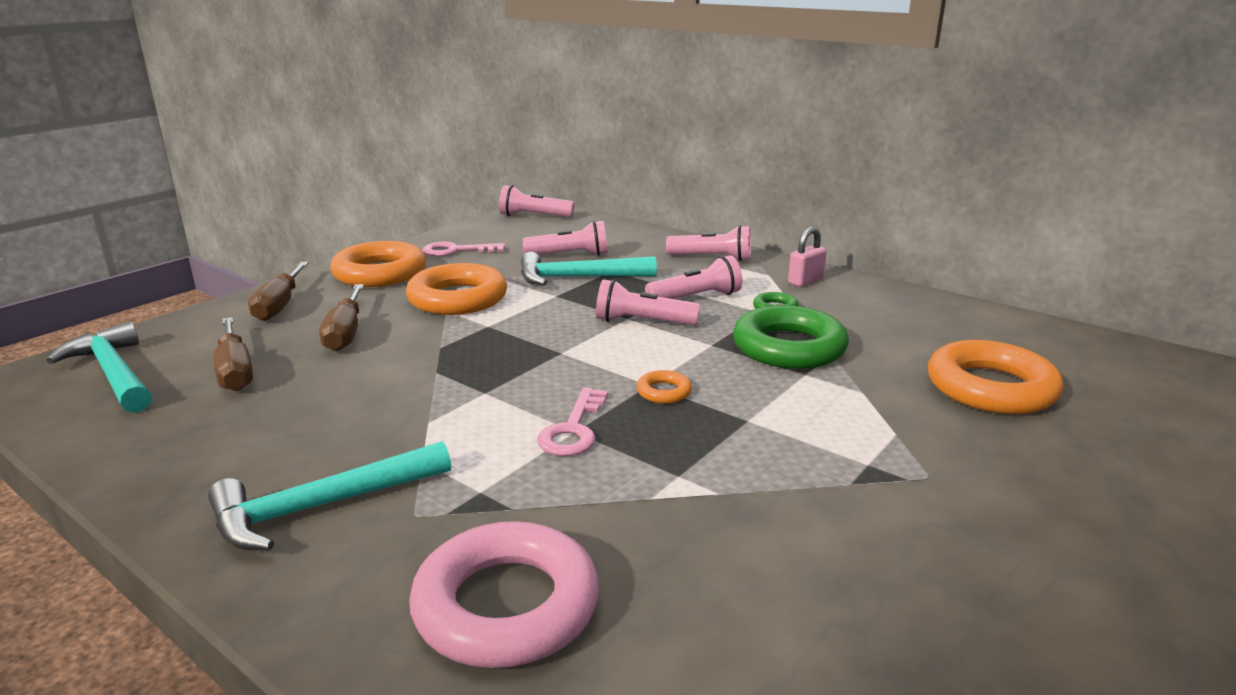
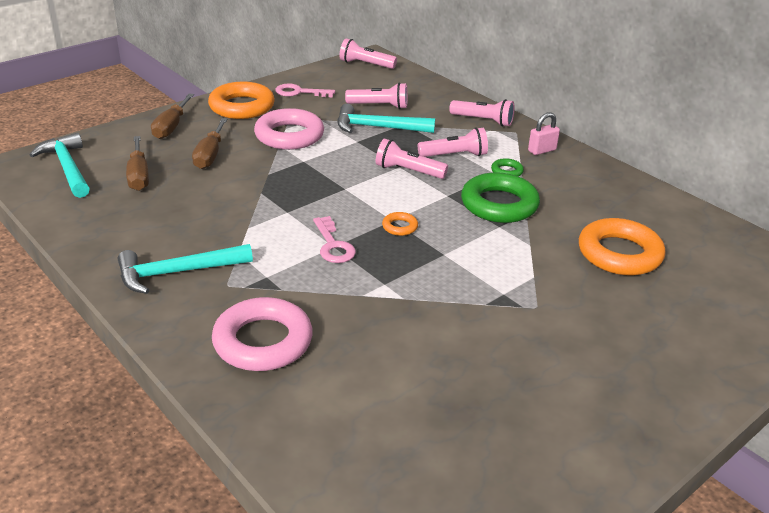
camera: 10 degrees right, 10 degrees up
orange ring [406,263,507,315] -> pink ring [254,108,324,150]
pink key [537,387,608,456] -> pink key turned 45 degrees counterclockwise [313,216,356,263]

